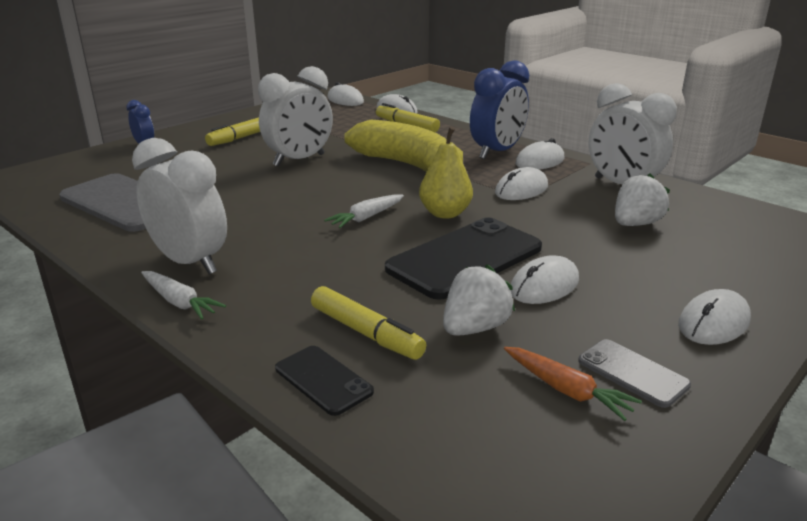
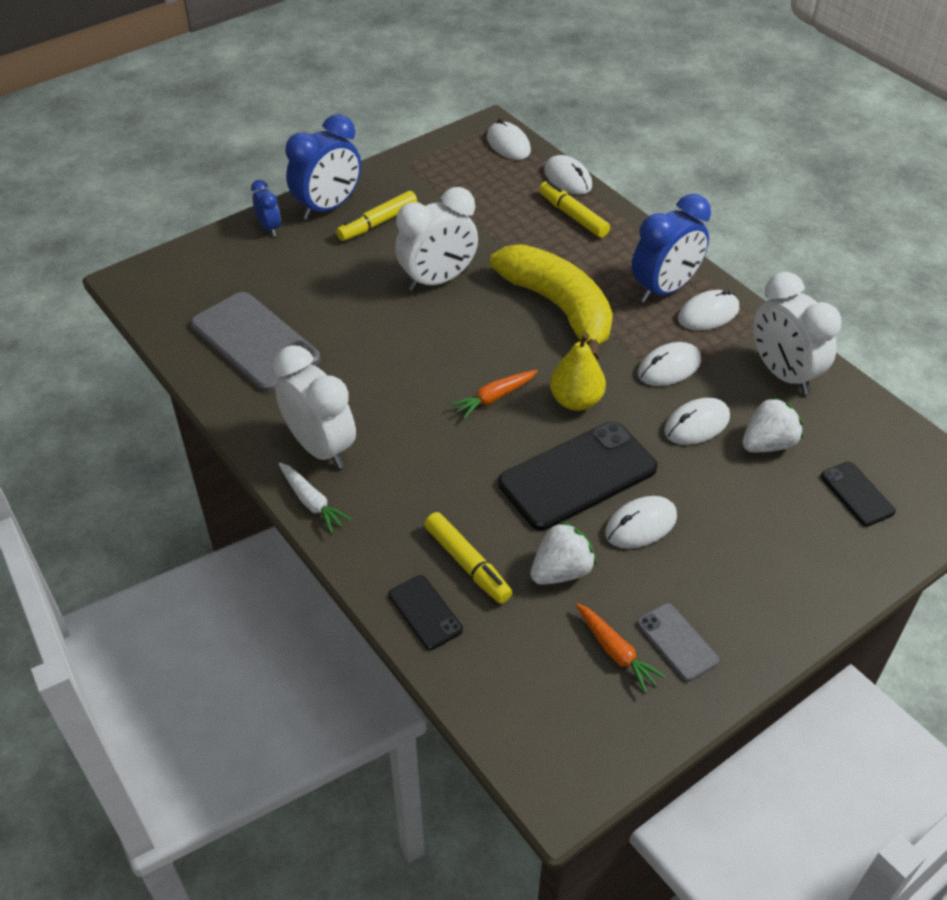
camera: 10 degrees right, 20 degrees up
white carrot [324,194,404,228] -> orange carrot [450,370,538,419]
white mouse [678,289,751,345] -> white mouse moved to [664,398,730,445]
none -> blue clock [285,114,361,220]
none -> black phone [821,462,896,526]

